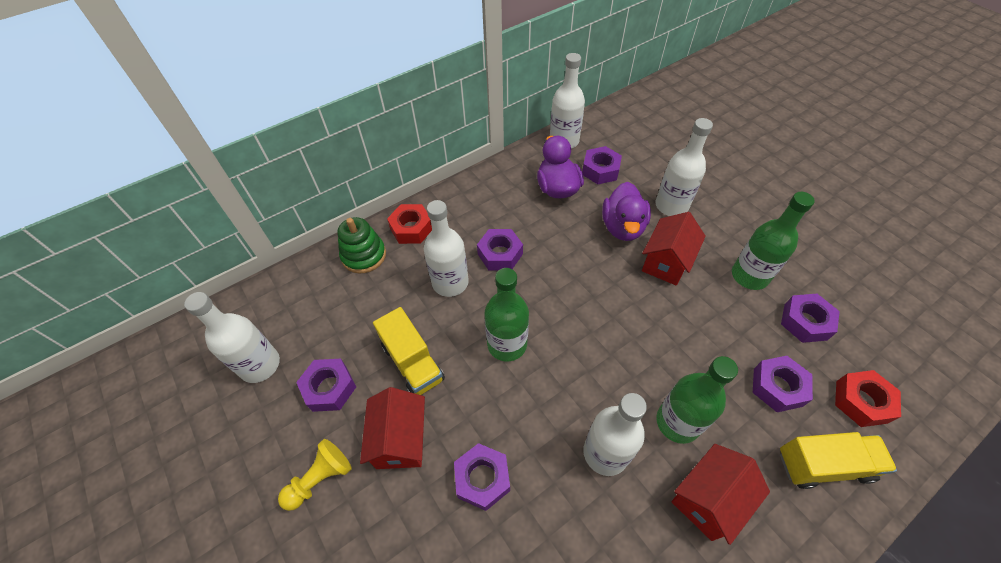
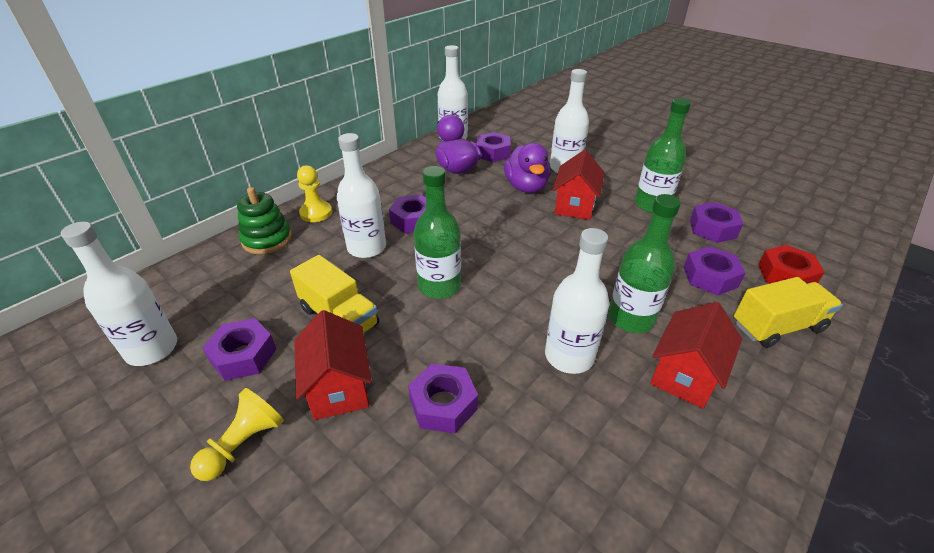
camera: 15 degrees left, 15 degrees down
red nut [387,204,432,244] -> yellow pawn [297,165,332,222]

